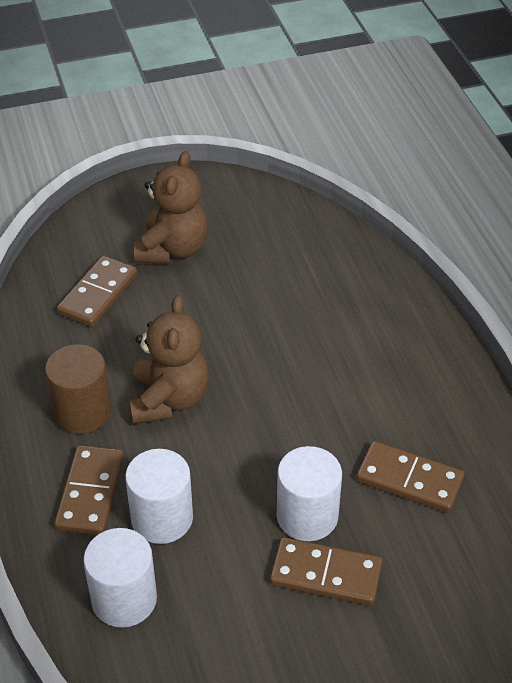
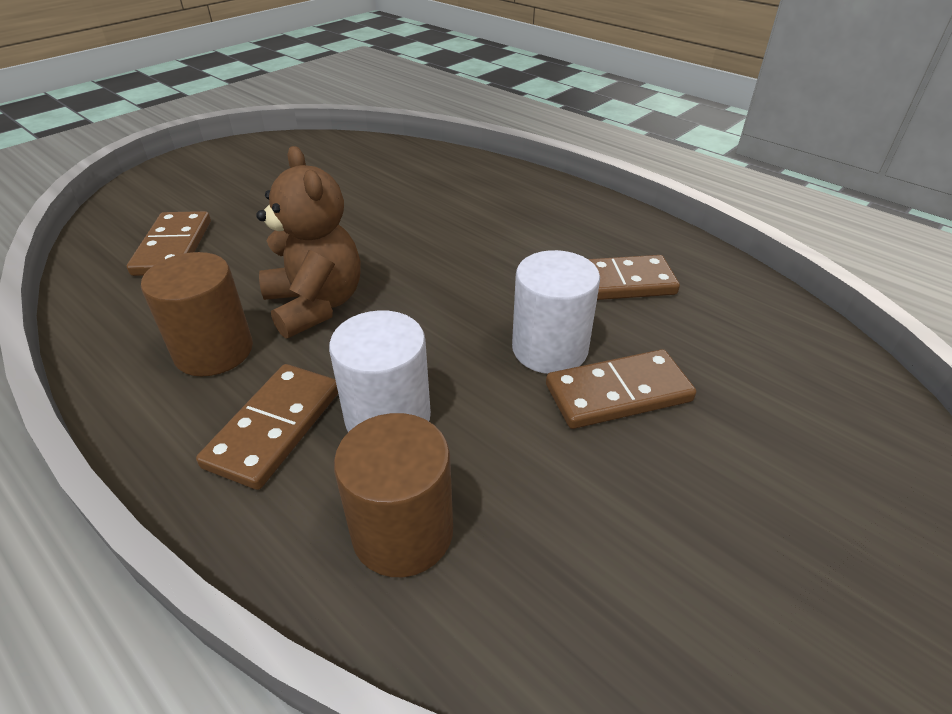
camera: 30 degrees left, 5 degrees down
brown domino [54,445,124,535] -> brown domino turned 45 degrees clockwise [196,364,338,490]
white cylinder [83,528,157,628] -> brown cylinder [334,413,453,577]
brown teddy bear [134,151,208,264] -> none

